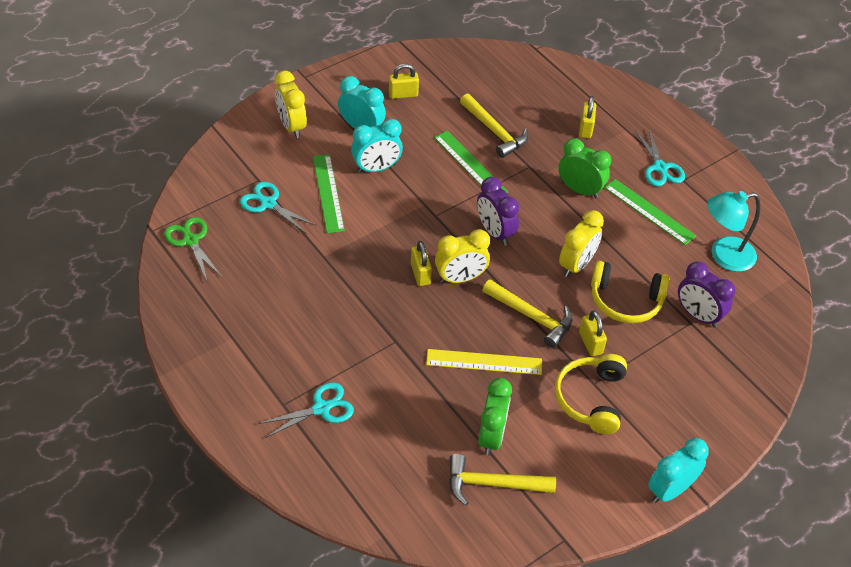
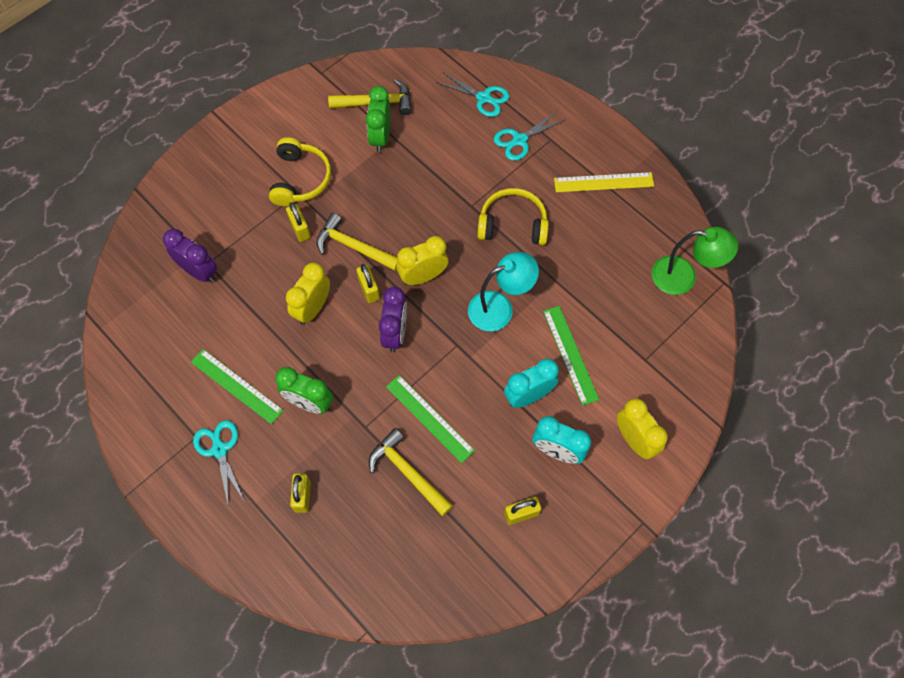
camera: 175 degrees right, 15 degrees up
green scissors [164,217,222,281] -> green lamp [652,227,738,295]
turquoise scissors [240,182,317,234] -> turquoise scissors moved to [436,73,510,117]
yellow padlock [411,241,432,286] -> yellow padlock moved to [356,264,380,303]
yellow ruler [426,349,542,375] -> yellow ruler moved to [554,172,654,192]
purple clock [477,177,519,246] -> purple clock turned 45 degrees clockwise [379,287,407,352]
yellow headphones [591,261,670,323] -> yellow headphones moved to [477,188,549,245]
turquoise clock [648,438,709,503] -> none
turquoise lamp [707,191,761,272] -> turquoise lamp moved to [468,252,539,331]

